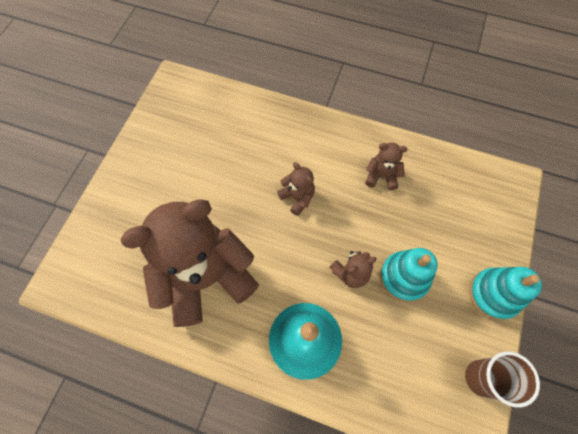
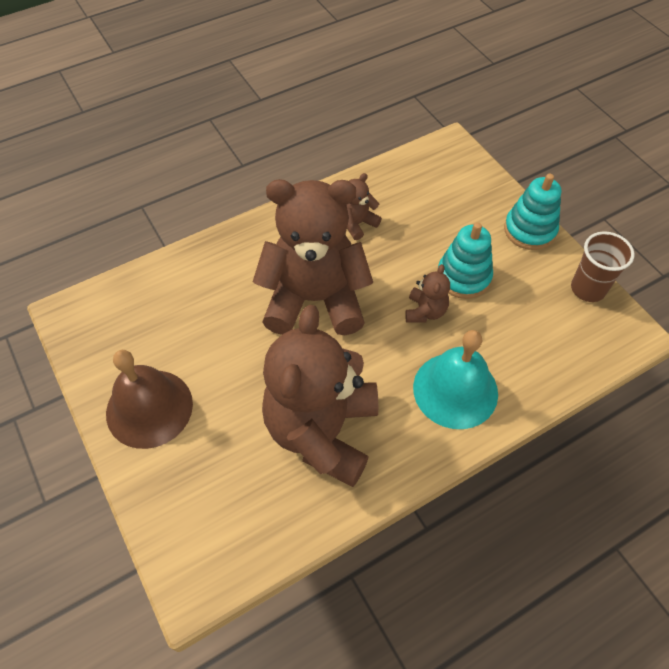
camera: 50 degrees left, 10 degrees down
brown teddy bear [277,162,315,216] -> brown teddy bear [253,179,373,335], size x2.41
none -> brown bell [106,350,193,449]

